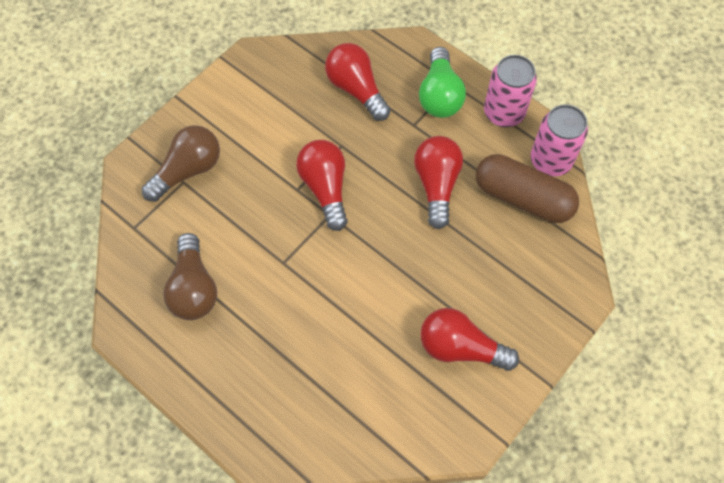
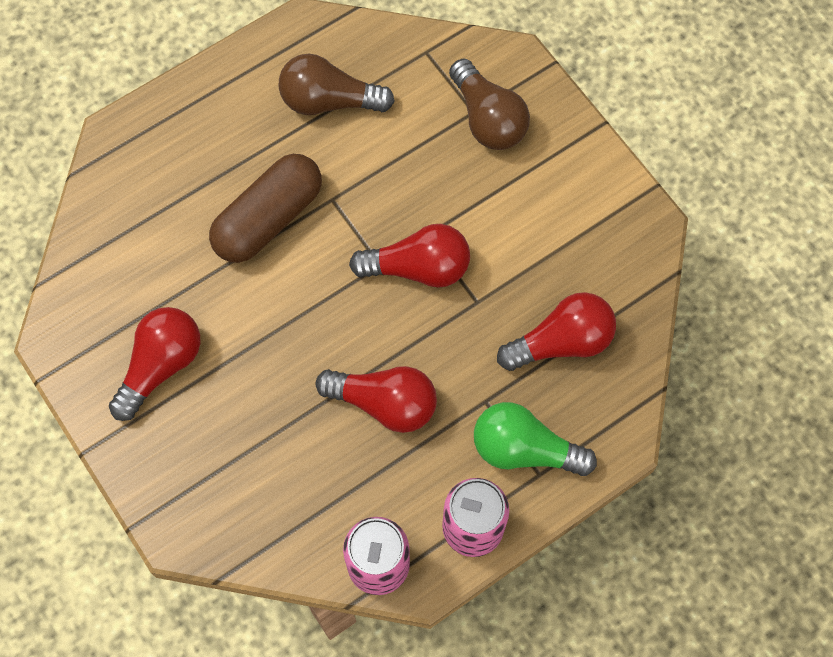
camera: 105 degrees right, 5 degrees up
brown capsule [476,154,579,223] -> brown capsule moved to [209,154,322,263]

